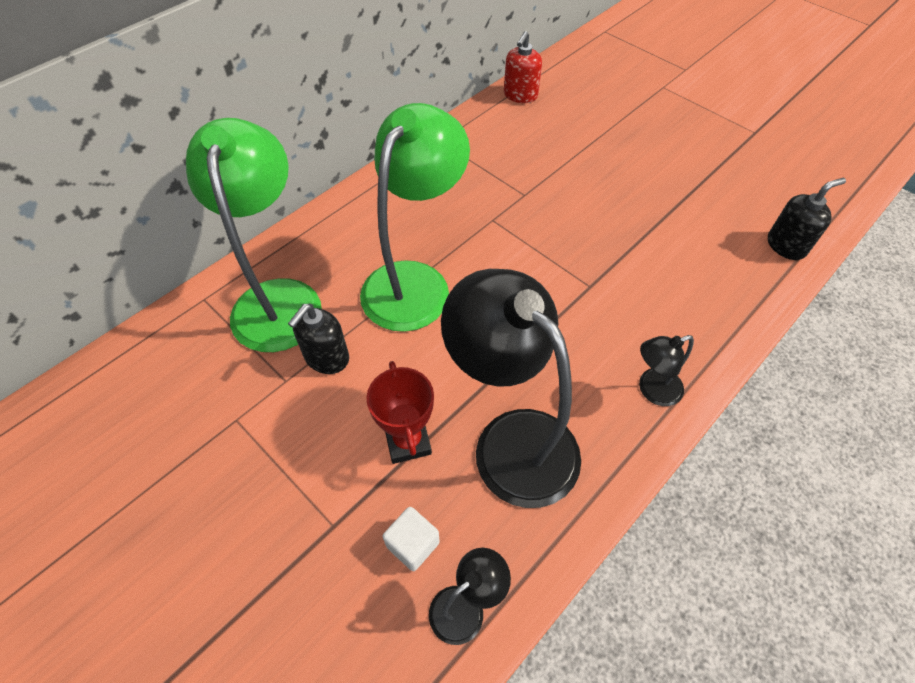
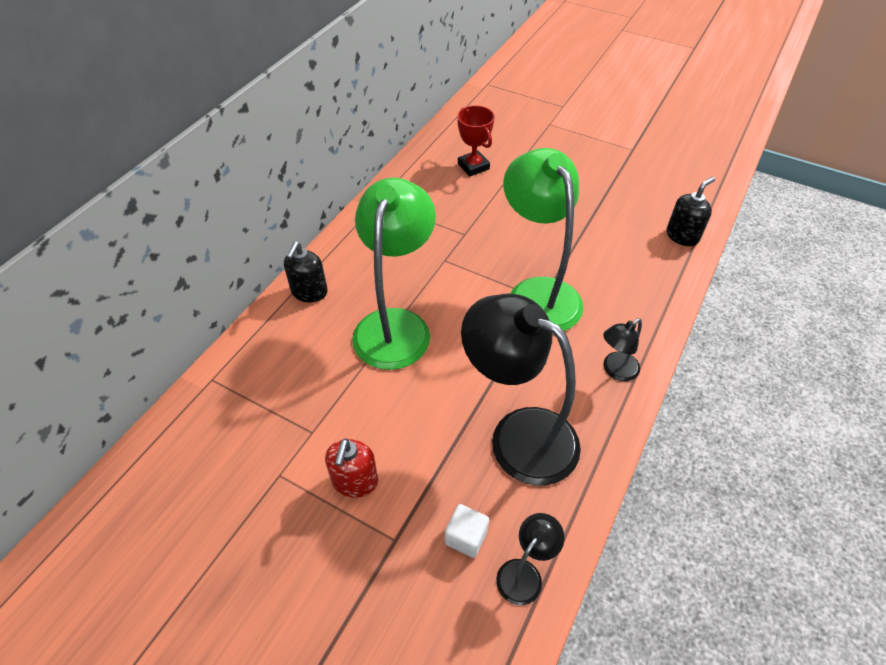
camera: 15 degrees left, 5 degrees down
green lamp [186,118,322,352] -> green lamp moved to [503,148,583,334]
black soap dispenser [288,304,349,374] -> black soap dispenser moved to [284,242,328,302]
red trophy [366,361,434,464] -> red trophy moved to [457,105,495,176]
red soap dispenser [504,31,542,103] -> red soap dispenser moved to [325,438,378,498]

